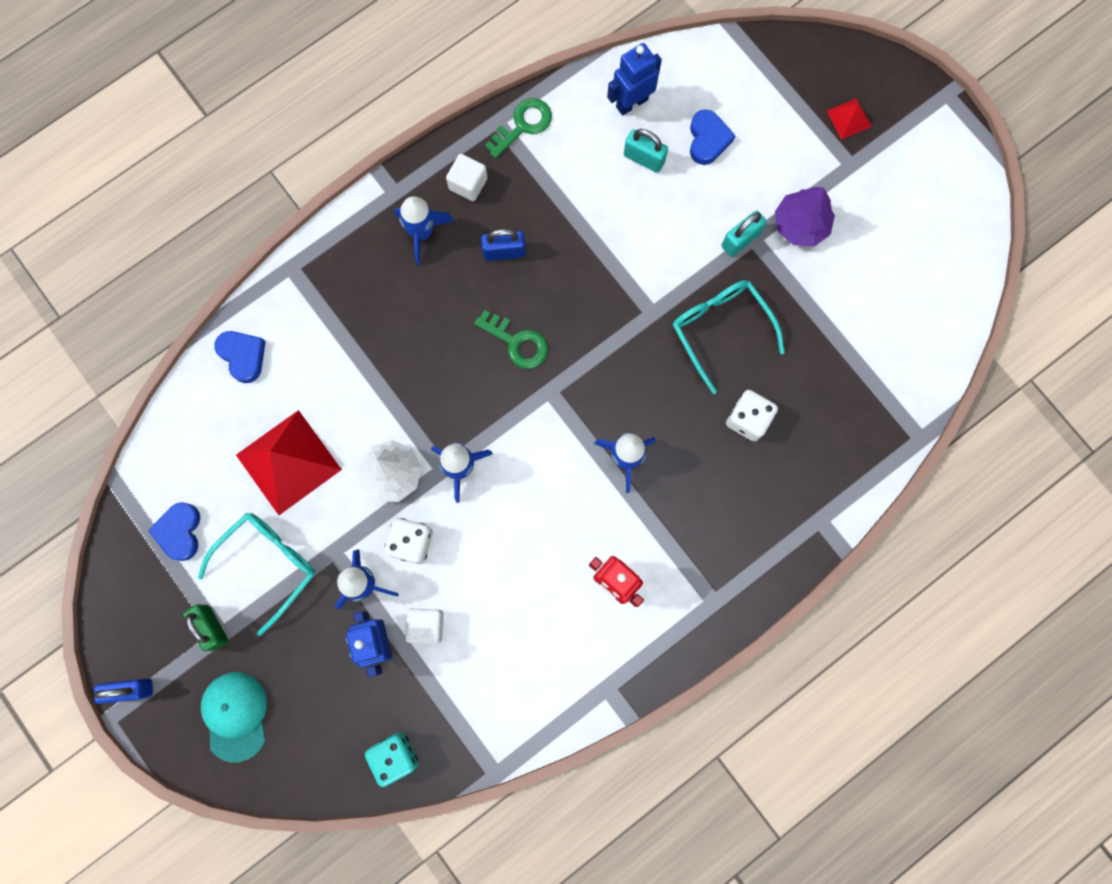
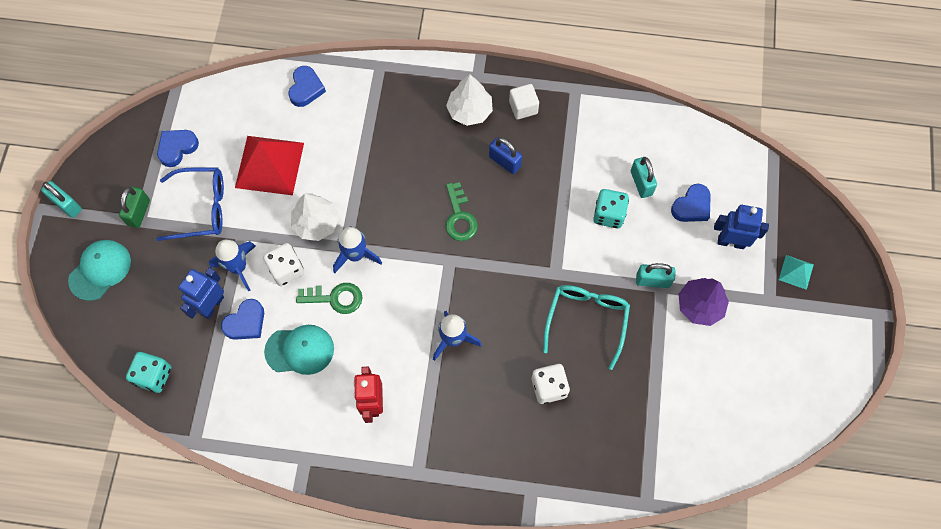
camera: 45 degrees right, 10 degrees down
blue padlock [94,678,153,704] -> turquoise padlock [41,181,82,218]
turquoise glasses [198,513,316,636] -> blue glasses [156,167,224,241]
blue rocket [394,196,454,265] -> white tree [446,74,493,126]
white cube [405,608,444,644] -> blue heart [221,299,264,340]
green key [485,98,552,158] -> green key moved to [296,283,363,314]
blue robot [607,43,662,116] -> blue robot moved to [714,205,769,249]
red pyramid [827,98,872,140] -> turquoise pyramid [779,255,814,290]
none -> turquoise cap [264,325,334,375]
none -> turquoise dice [593,189,629,228]

